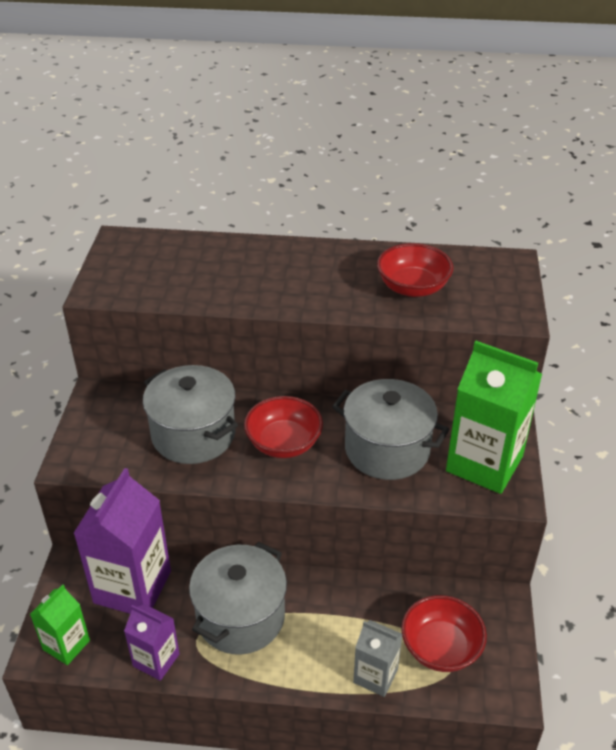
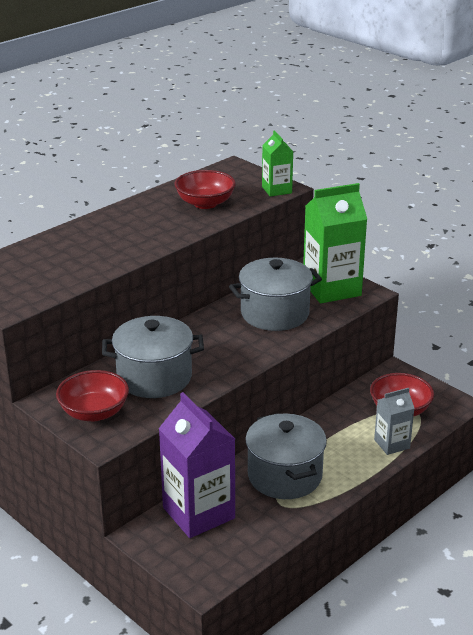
camera: 50 degrees left, 10 degrees down
green carton [30,585,90,665] -> green carton moved to [262,130,293,197]
purple carton [124,604,180,681] -> none
red bowl [244,396,323,458] -> red bowl moved to [56,370,129,421]

